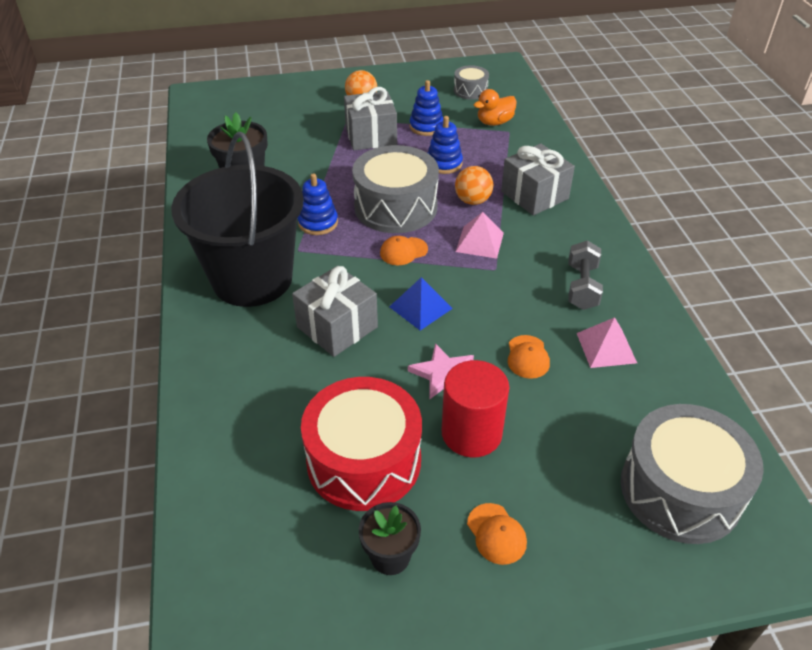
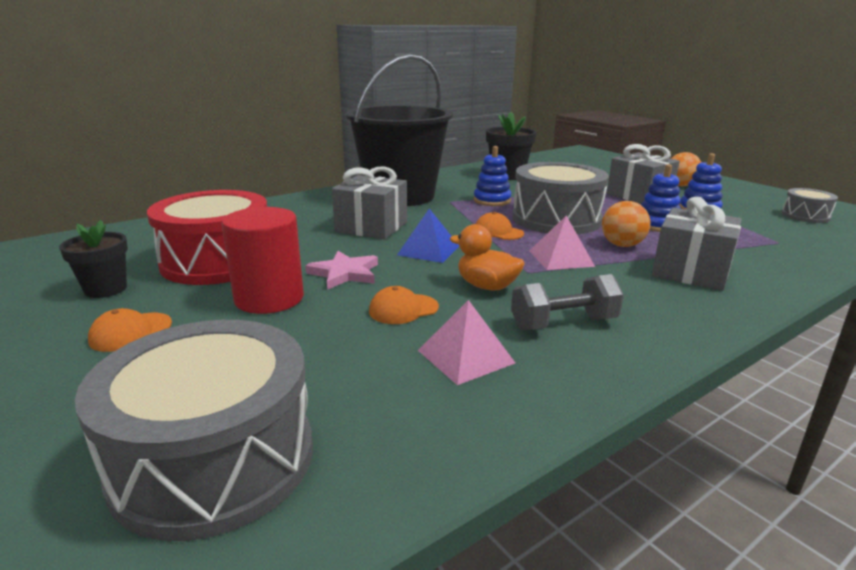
camera: 65 degrees right, 20 degrees down
orange duck [474,89,517,126] -> orange duck moved to [450,224,525,291]

